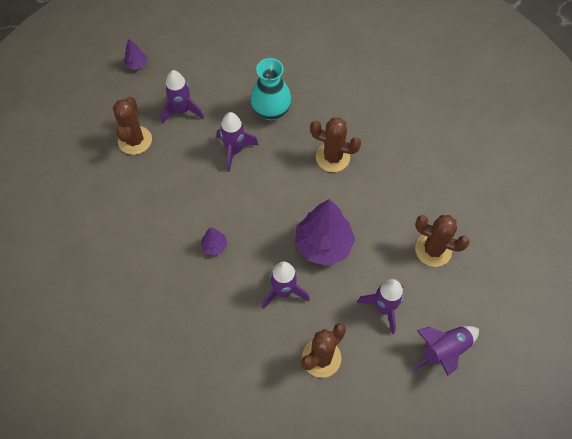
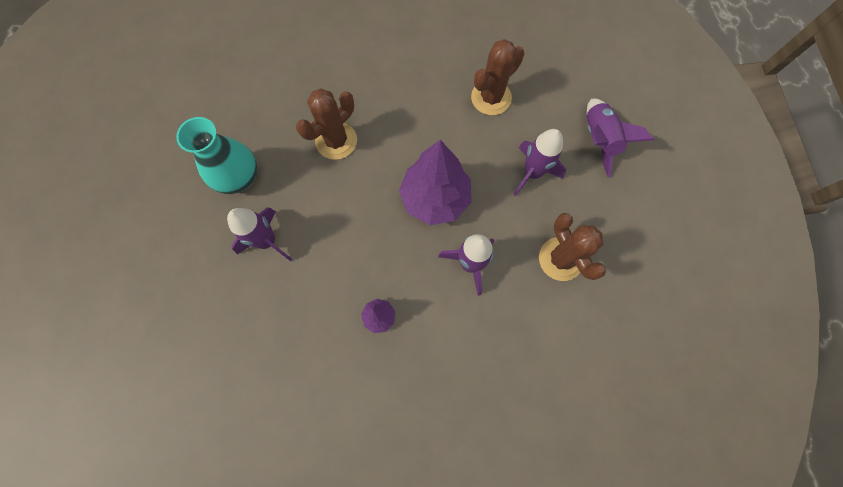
camera: 65 degrees left, 10 degrees up
brown cactus [113,97,152,155] -> none
purple tree [124,39,147,70] -> none
purple rocket [161,70,204,124] -> none

